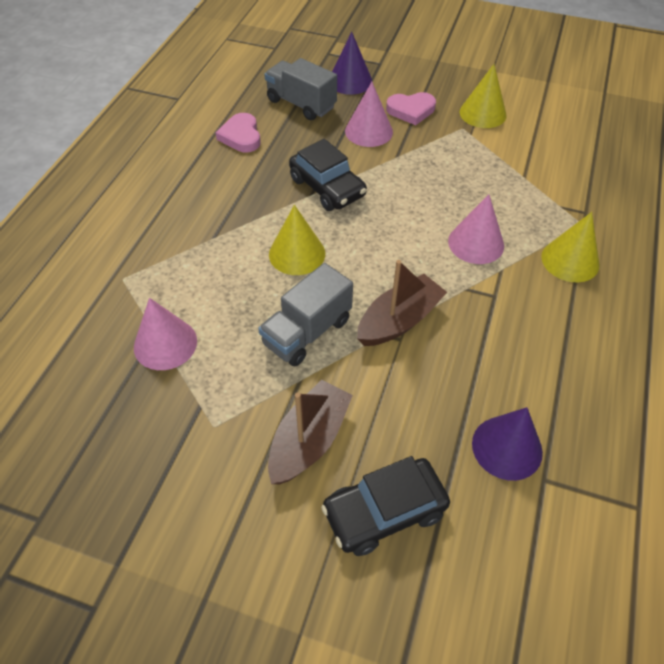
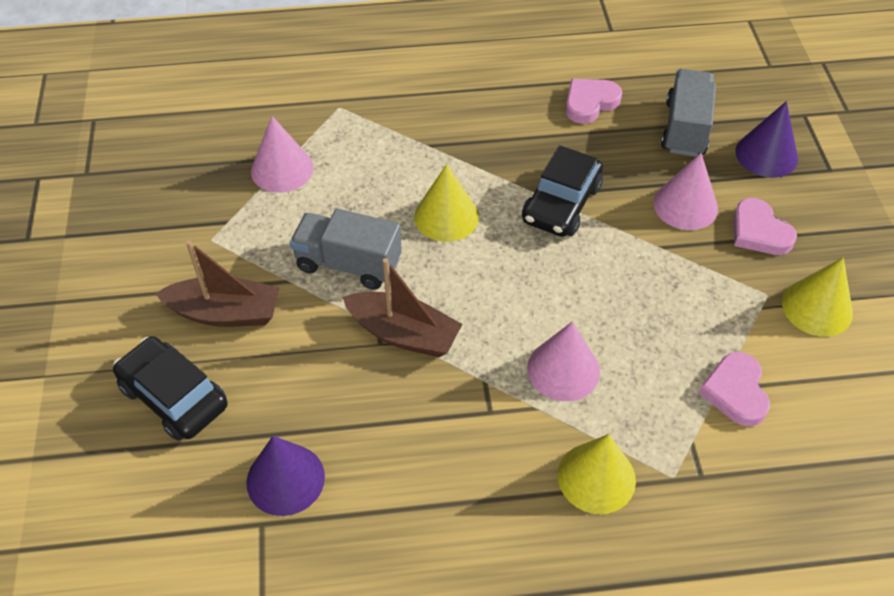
camera: 65 degrees right, 0 degrees up
none -> pink heart [699,352,770,427]

